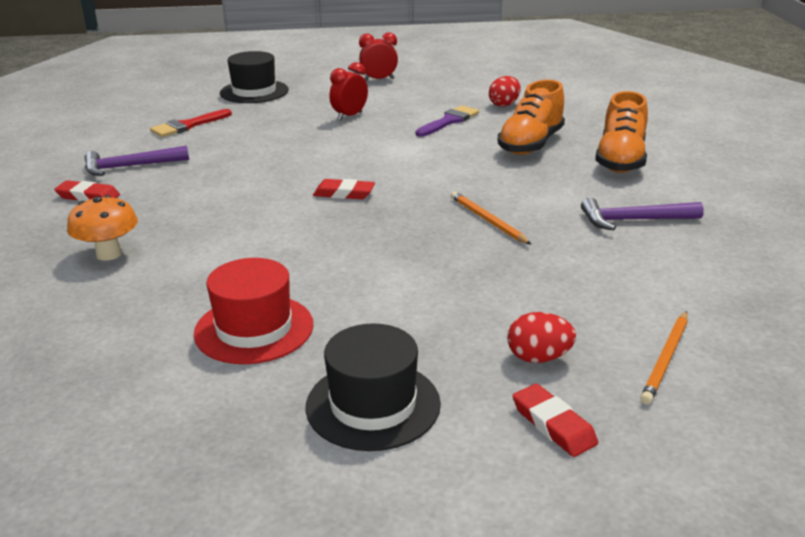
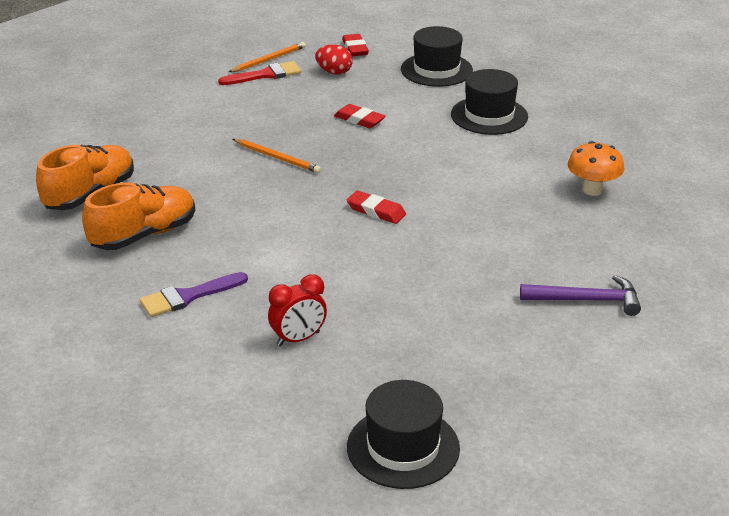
camera: 160 degrees left, 5 degrees up
red eraser [54,180,120,201] -> red eraser moved to [334,104,386,128]
red brush [150,109,232,137] -> red brush moved to [218,61,301,85]
red hat [194,258,313,364] -> black hat [451,69,528,135]
red clock [359,32,398,81] -> none
orange pencil [451,191,531,244] -> orange pencil turned 45 degrees counterclockwise [233,139,321,173]
red egg [489,76,521,107] -> none
purple hammer [581,197,704,230] -> none

